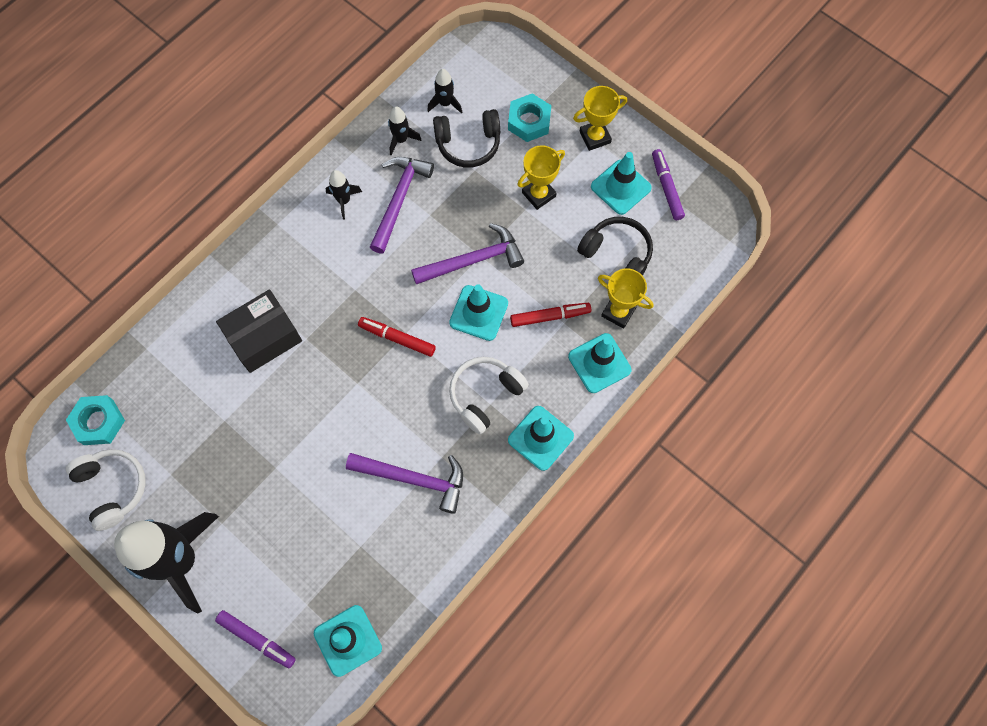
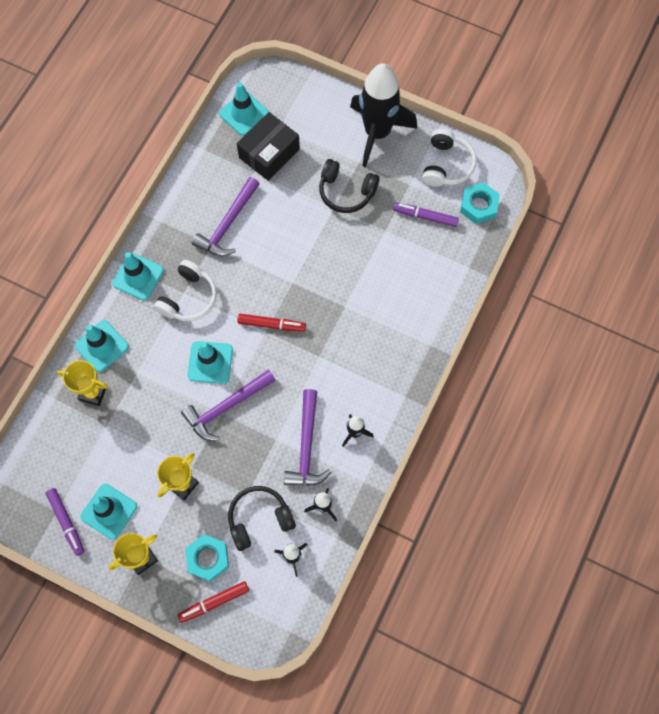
camera: 165 degrees right, 0 degrees up
white headphones [66,449,146,531] -> white headphones turned 120 degrees counterclockwise [422,129,477,187]
purple marker [215,610,296,668] -> purple marker moved to [393,203,459,227]
black box [216,289,302,373] -> black box moved to [237,112,300,181]
purple hammer [346,453,463,514] -> purple hammer turned 60 degrees counterclockwise [192,177,260,256]
red marker [510,303,591,327] -> red marker moved to [177,581,249,623]
black headphones [577,217,653,276] -> black headphones moved to [319,159,380,213]

